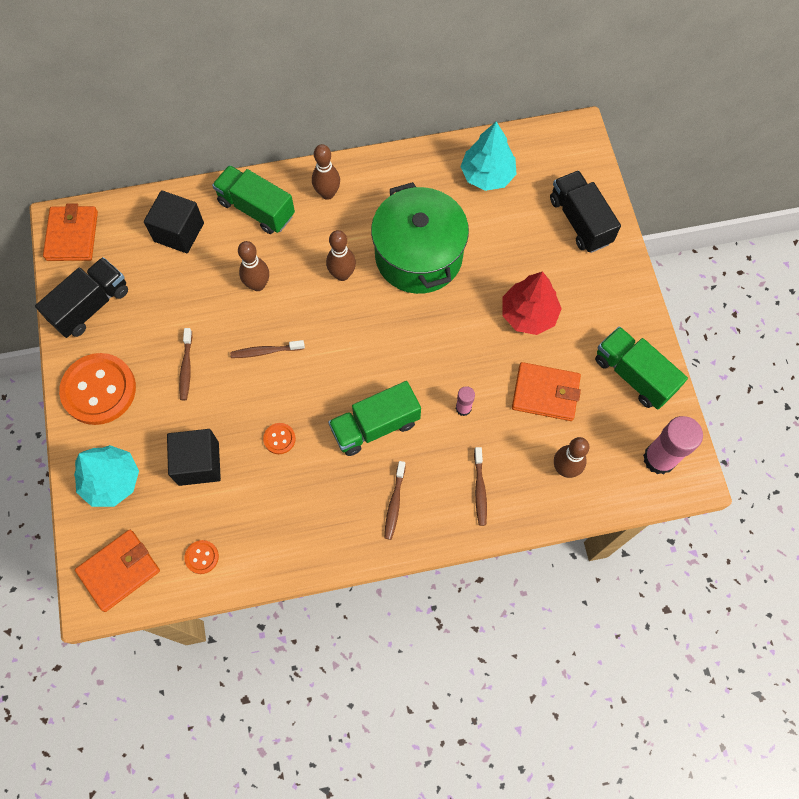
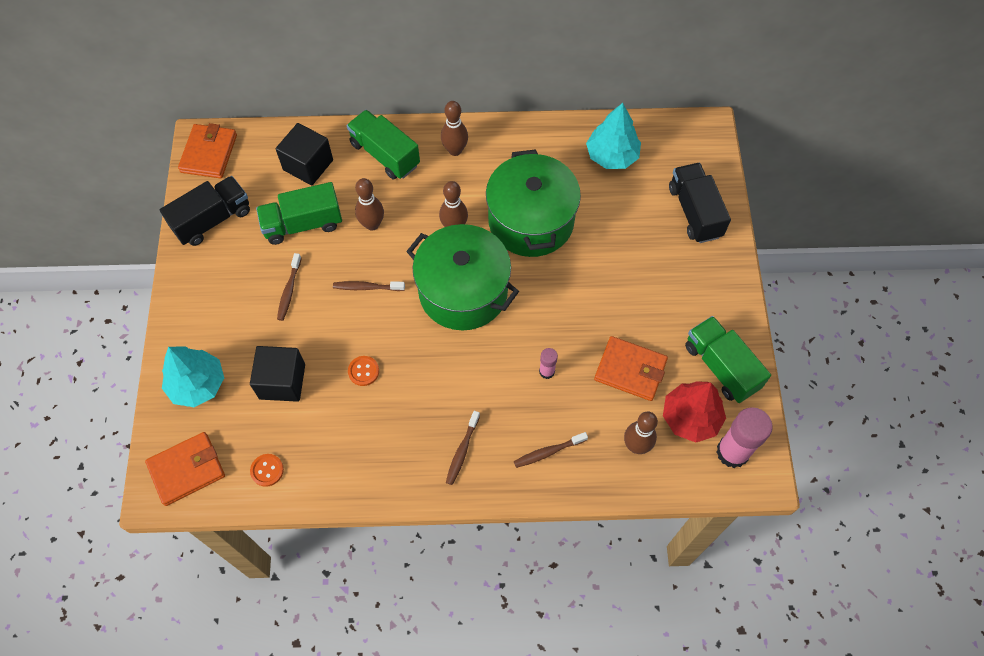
camera: 10 degrees right, 5 degrees down
orange button [59,353,136,425] -> none
green truck [328,381,421,456] -> green truck moved to [256,182,342,245]
brown toothbrush [474,447,487,526] -> brown toothbrush turned 60 degrees clockwise [514,432,588,468]
red tree [502,271,562,335] -> red tree moved to [663,381,726,443]
none -> green pot [406,224,519,330]

